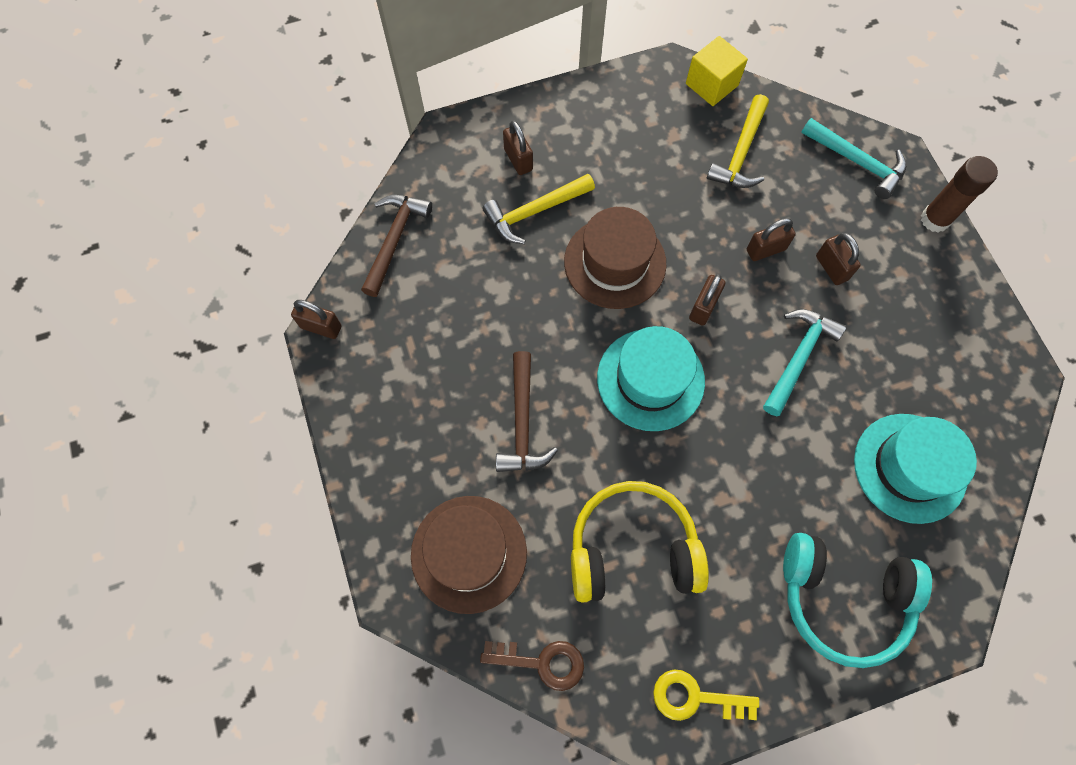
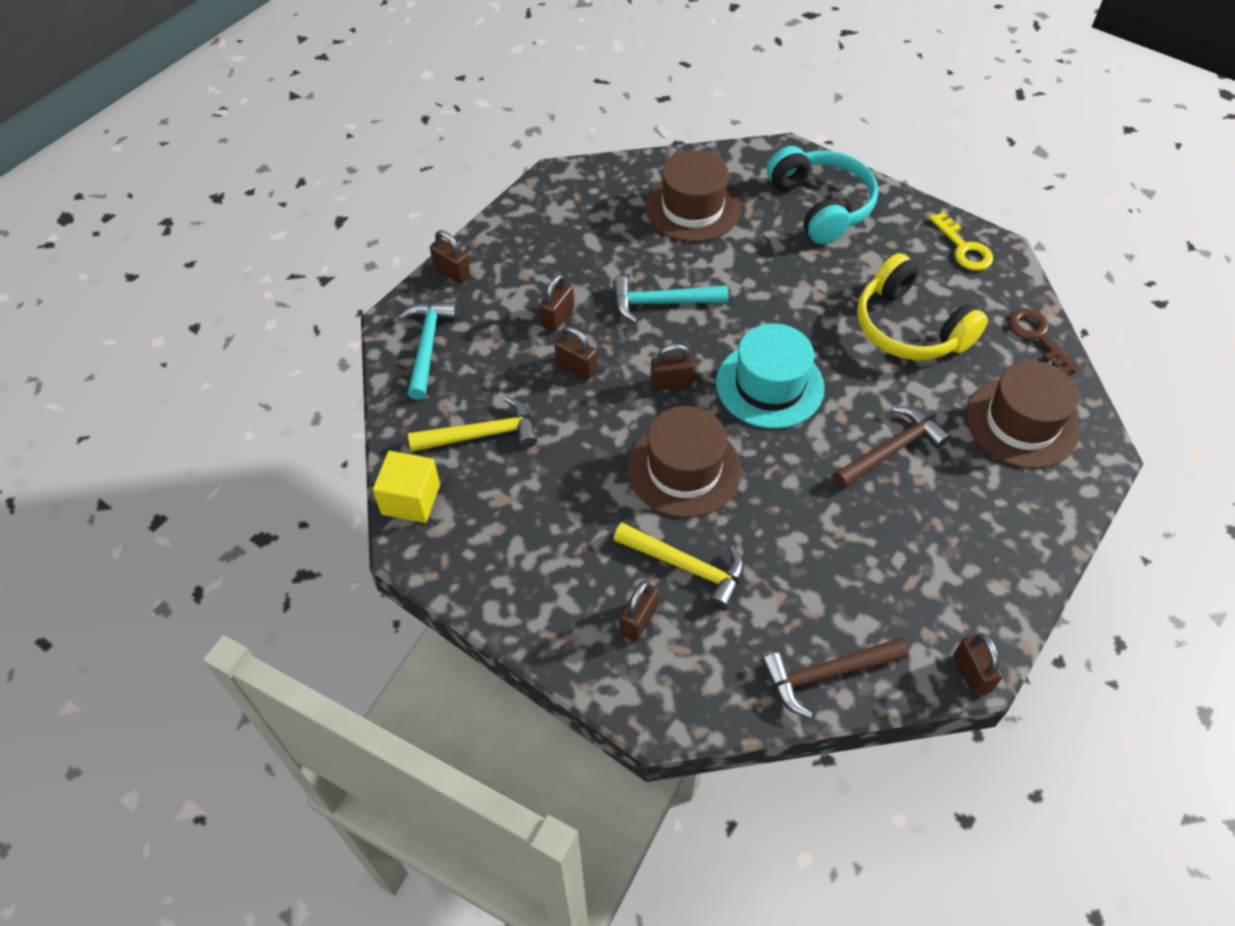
camera: 125 degrees left, 15 degrees down
turquoise hat [854,414,977,524] -> brown hat [645,150,741,242]
brown glue stick [921,156,998,232] -> brown padlock [430,230,471,284]

